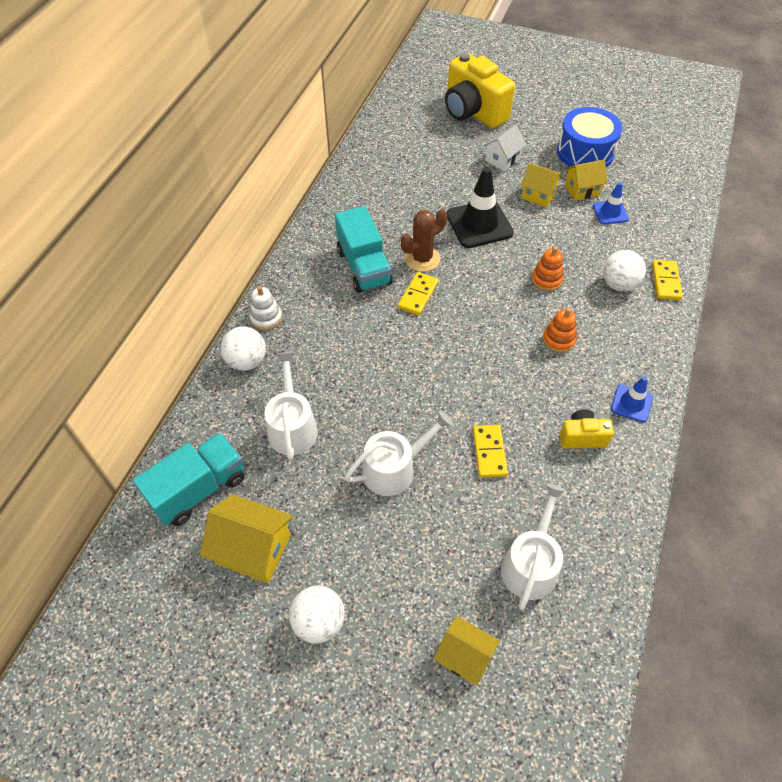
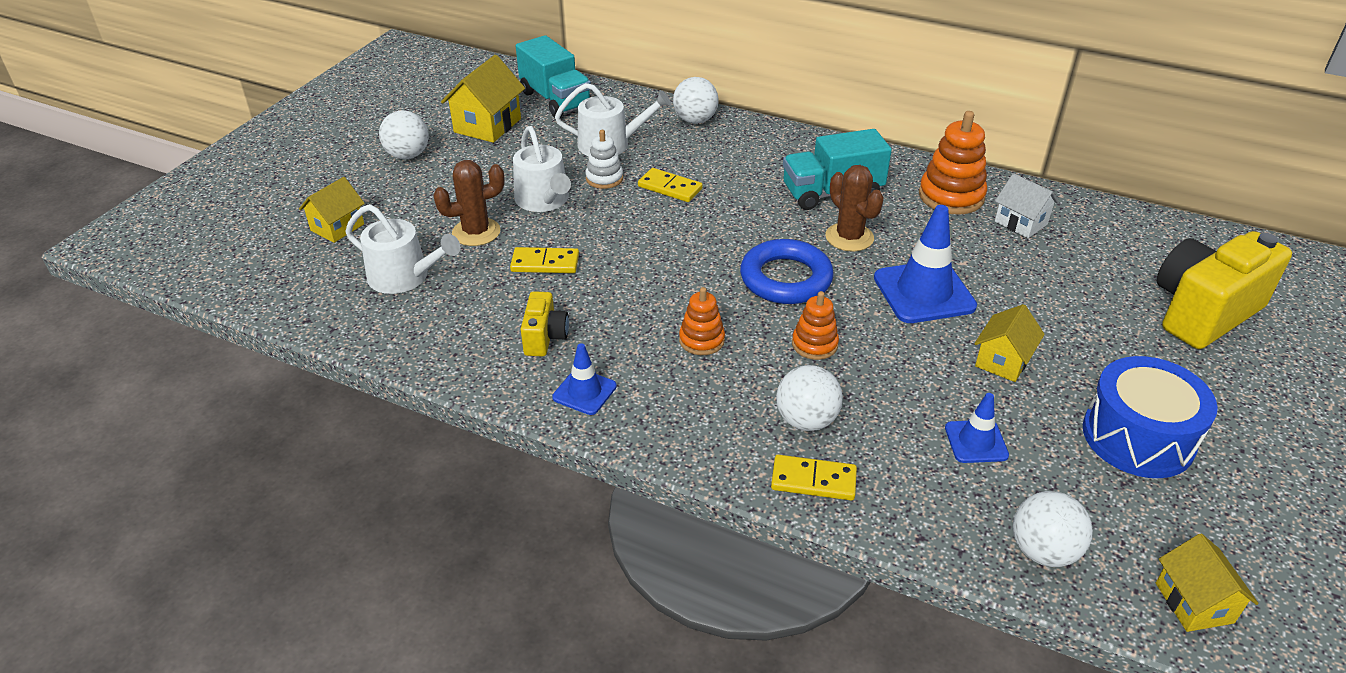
camera: 95 degrees right, 15 degrees down
white stacking toy [249,286,282,331] -> white stacking toy moved to [585,130,623,189]
yellow domino [398,272,439,315] -> yellow domino moved to [638,168,703,202]
black traffic cone [447,167,514,248] -> blue traffic cone [874,205,977,323]
white house [483,125,527,171] -> white house moved to [995,173,1059,238]
yellow house [565,160,608,200] -> yellow house moved to [1156,533,1259,632]
none -> brown cactus [433,160,505,246]
none -> blue ring [740,239,834,304]
none -> orange stacking toy [919,111,987,214]
none -> white ball [1013,491,1093,567]

